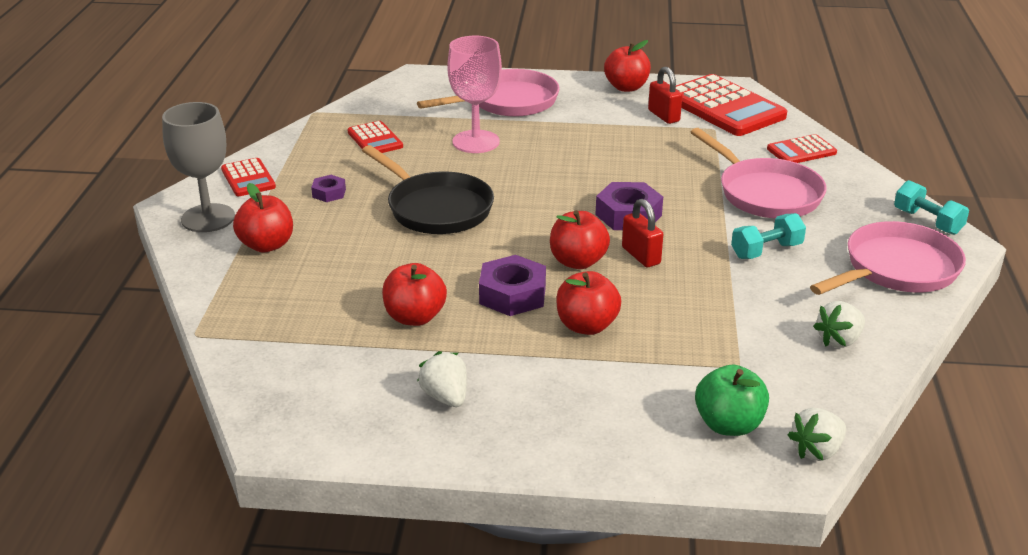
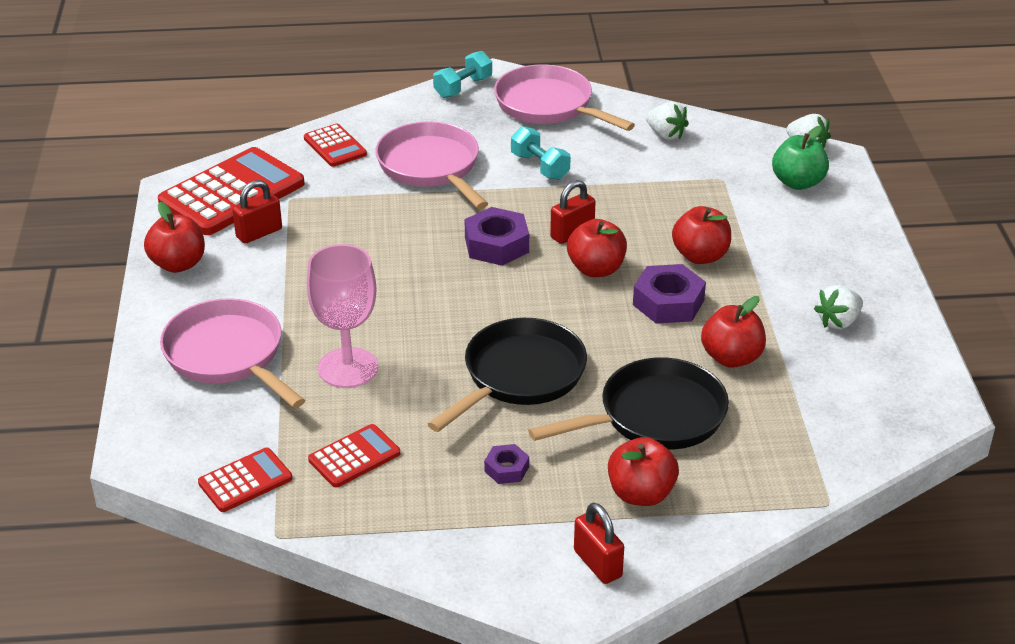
camera: 100 degrees left, 5 degrees up
grey goblet [162,102,235,232] -> red padlock [574,503,624,584]
red calculator [221,158,276,196] -> red calculator moved to [198,447,292,512]
pink pan [690,128,827,219] -> pink pan turned 75 degrees counterclockwise [375,121,488,209]
none -> black pan [528,357,729,450]

